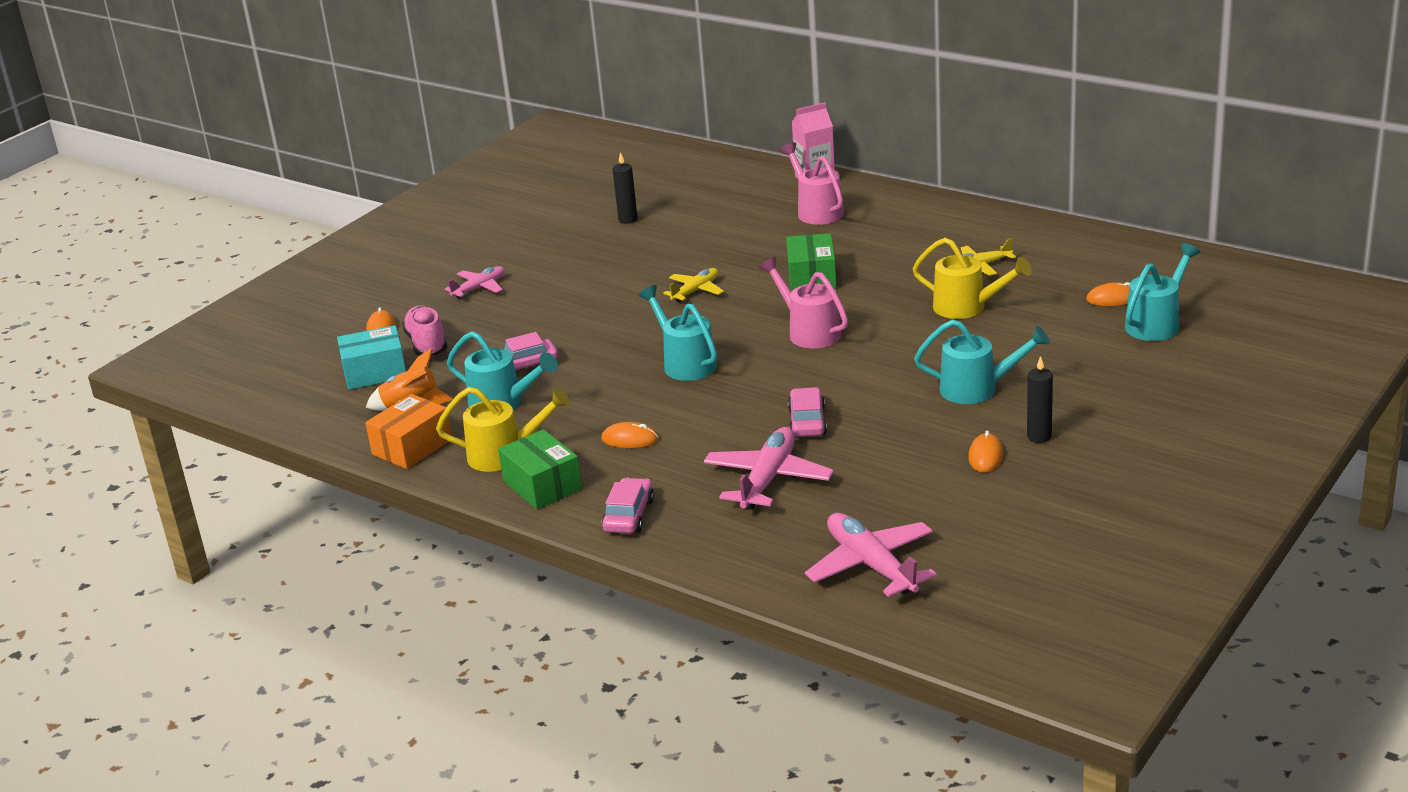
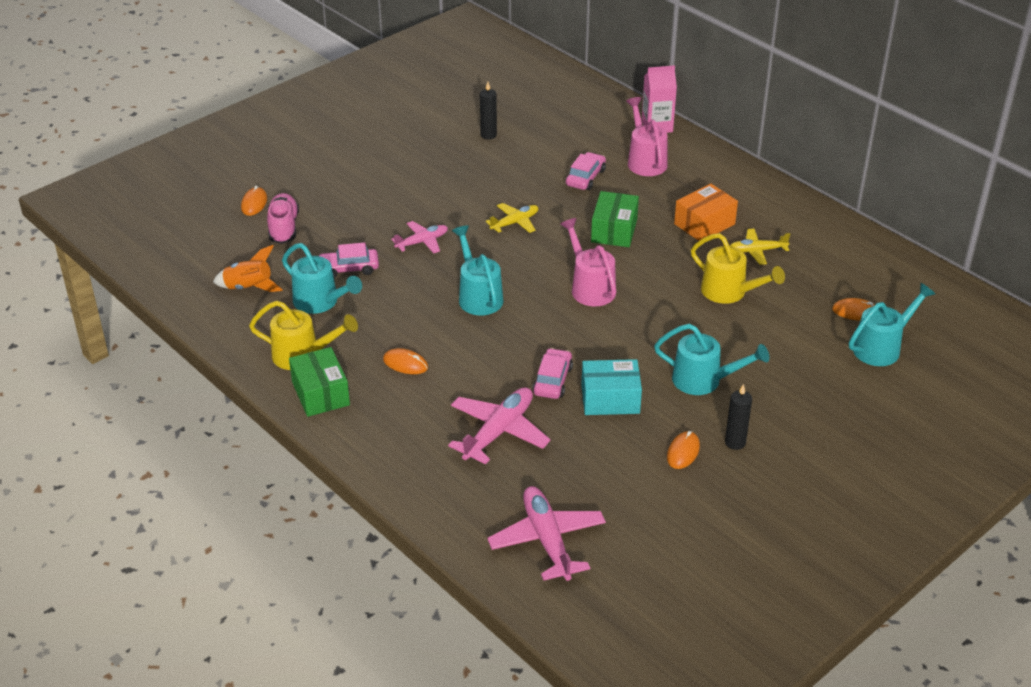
camera: 10 degrees right, 10 degrees up
turquoise box [337,325,406,390] -> turquoise box moved to [581,359,642,415]
orange box [365,394,452,469] -> orange box moved to [674,184,738,241]
pink plane [445,266,505,298] -> pink plane moved to [391,221,448,253]
pink car [602,478,654,534] -> pink car moved to [566,152,606,190]

